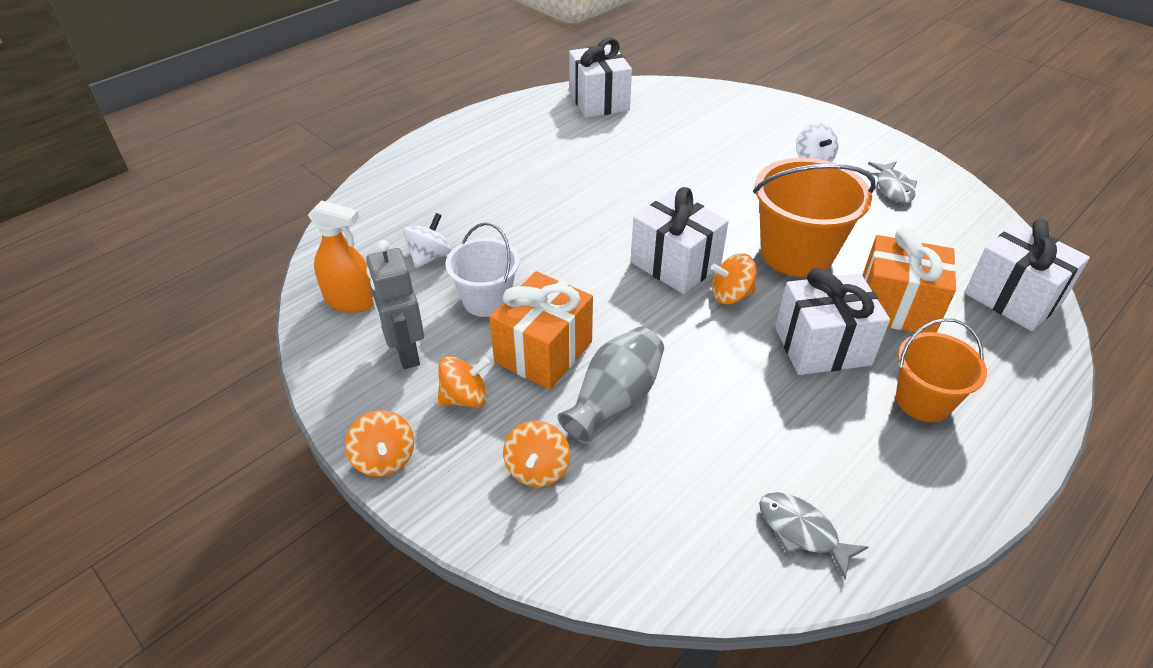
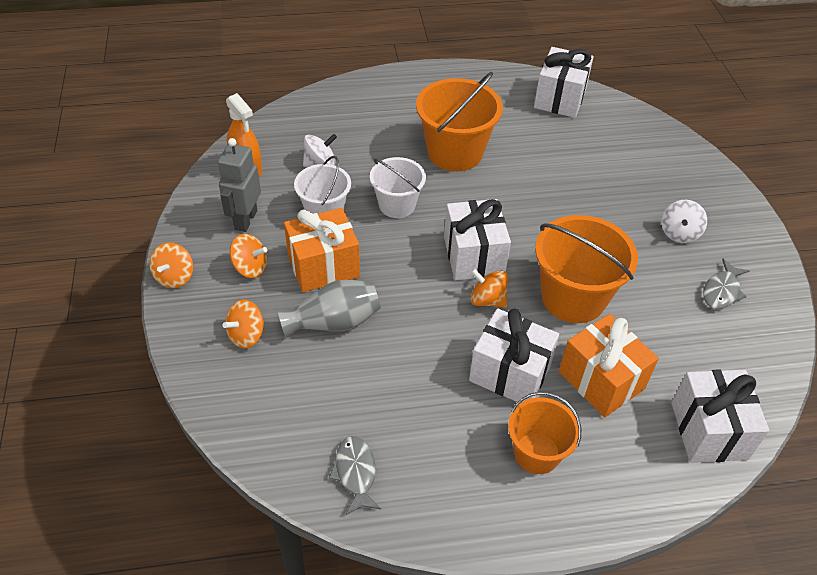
camera: 35 degrees right, 5 degrees up
none -> white bucket [370,157,426,218]
none -> orange bucket [416,72,503,171]

